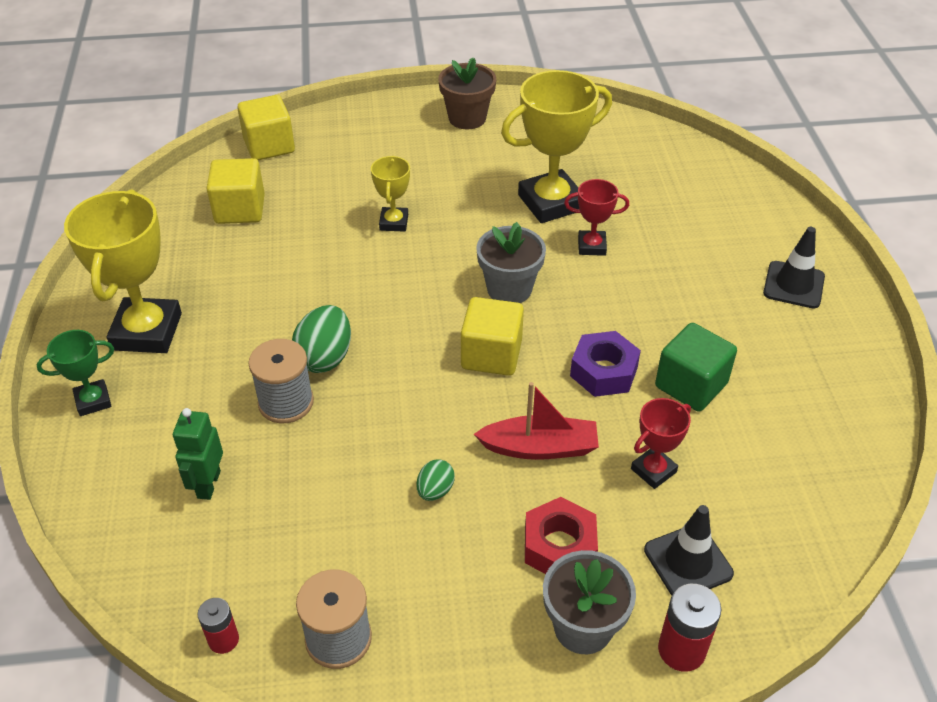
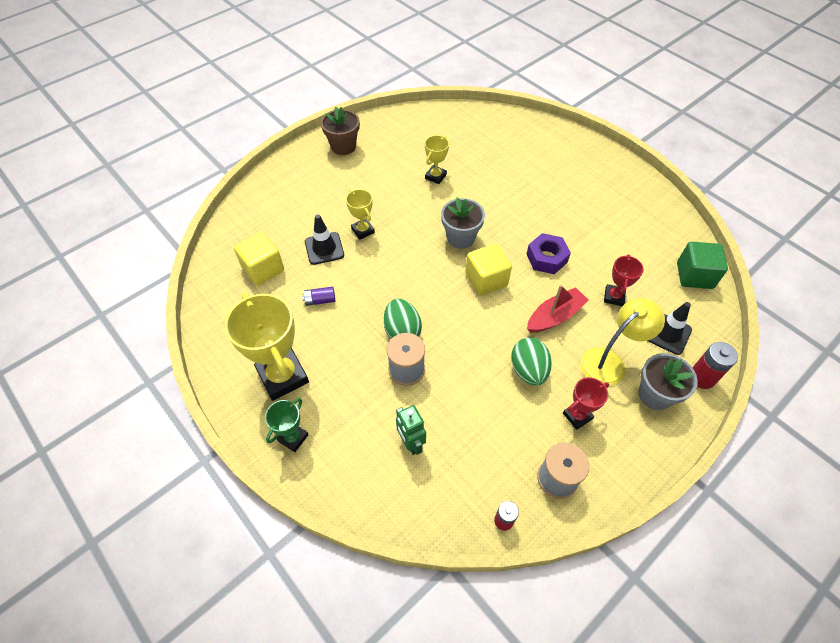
camera: 35 degrees left, 10 degrees up
yellow cube [237,95,295,160] -> none
green egg [417,459,455,501] -> green egg [511,337,552,386], size x1.76
yellow trophy [501,70,612,223] -> yellow trophy [425,135,449,184], size x0.52
red nut [525,497,598,574] -> yellow lamp [580,298,665,386]
red trophy [564,179,629,256] -> red trophy moved to [563,377,609,430]
green cube [655,323,737,412] -> green cube moved to [677,242,728,289]
black traffic cone [763,227,825,308] -> black traffic cone moved to [305,214,344,265]
none -> purple battery [302,287,335,306]

